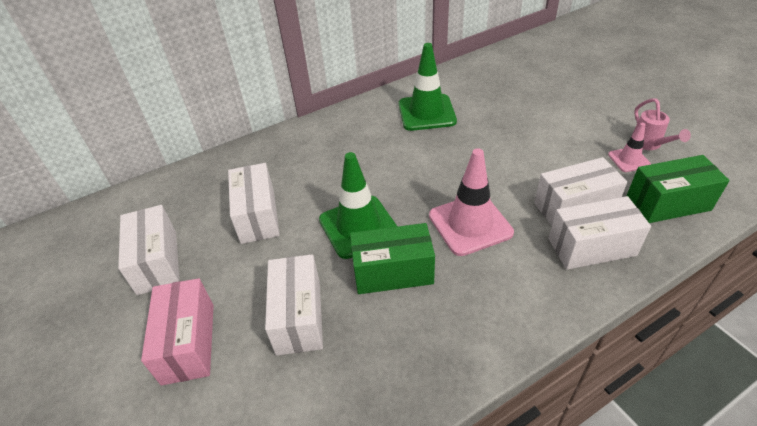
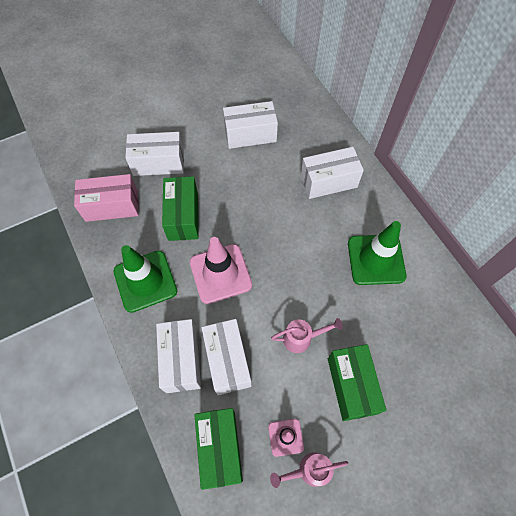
camera: 90 degrees right, 20 degrees up
white box [118,205,180,295] -> white box moved to [301,147,364,199]
pink box [141,278,214,386] -> pink box moved to [74,174,138,222]
green traffic cone [319,152,398,259] -> green traffic cone moved to [113,245,177,313]
none -> pink watering can [271,318,343,353]
none -> green box [328,344,386,421]

